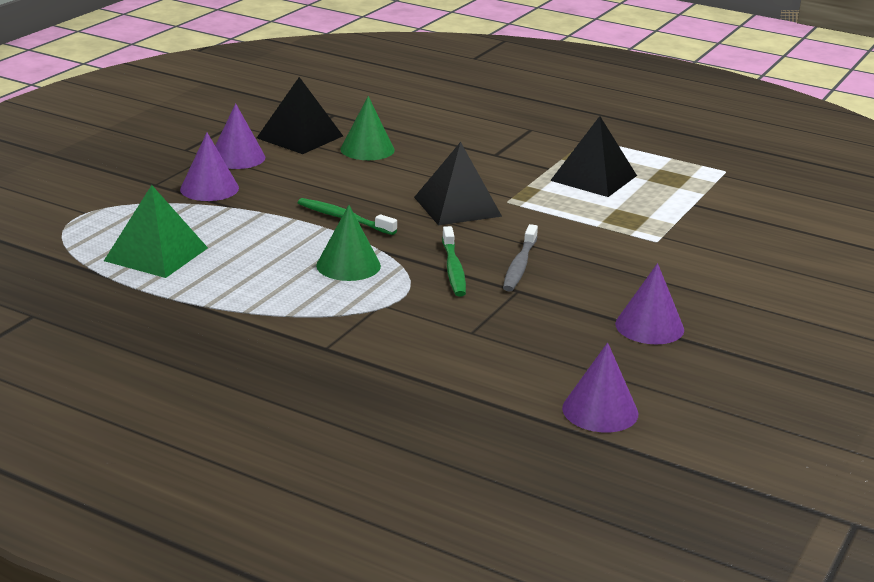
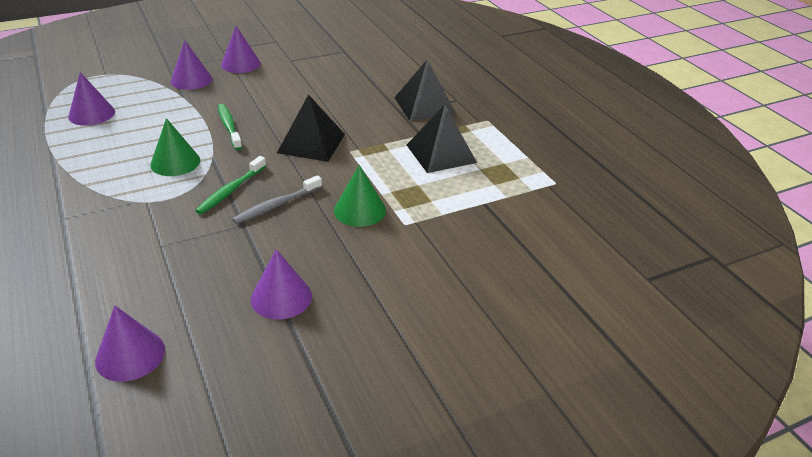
camera: 35 degrees right, 10 degrees up
green pyramid [104,185,208,278] -> purple cone [68,72,115,126]
black pyramid [257,77,343,154] -> black pyramid moved to [394,60,456,121]
green cone [340,96,395,160] -> green cone moved to [334,165,386,227]

